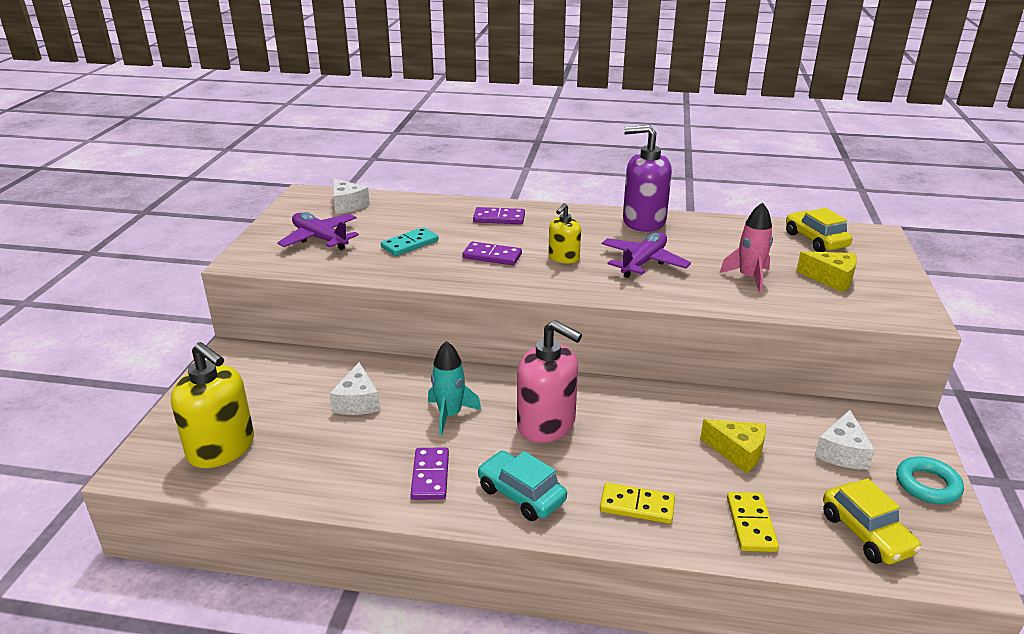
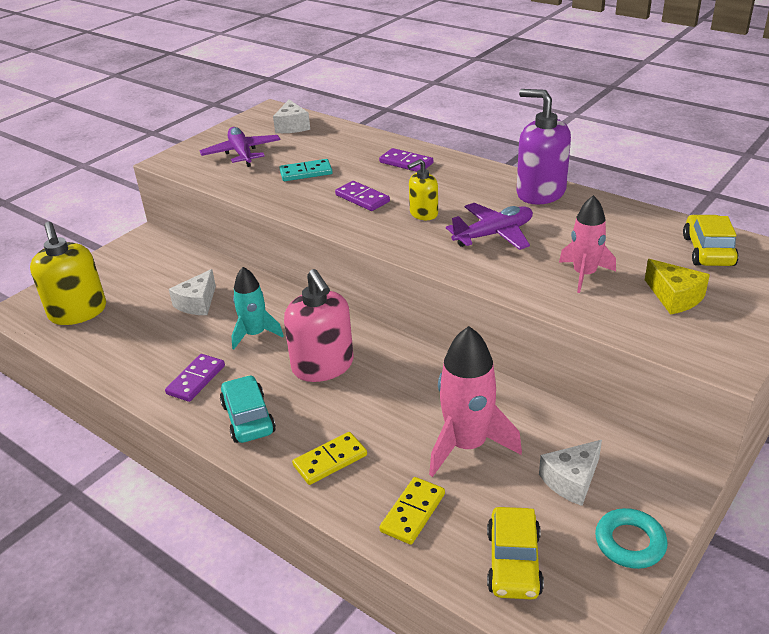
camera: 30 degrees right, 5 degrees up
yellow domino [600,483,675,524] -> yellow domino turned 75 degrees counterclockwise [292,432,367,485]
yellow cheese [700,419,766,473] -> pink rocket [429,326,522,477]

